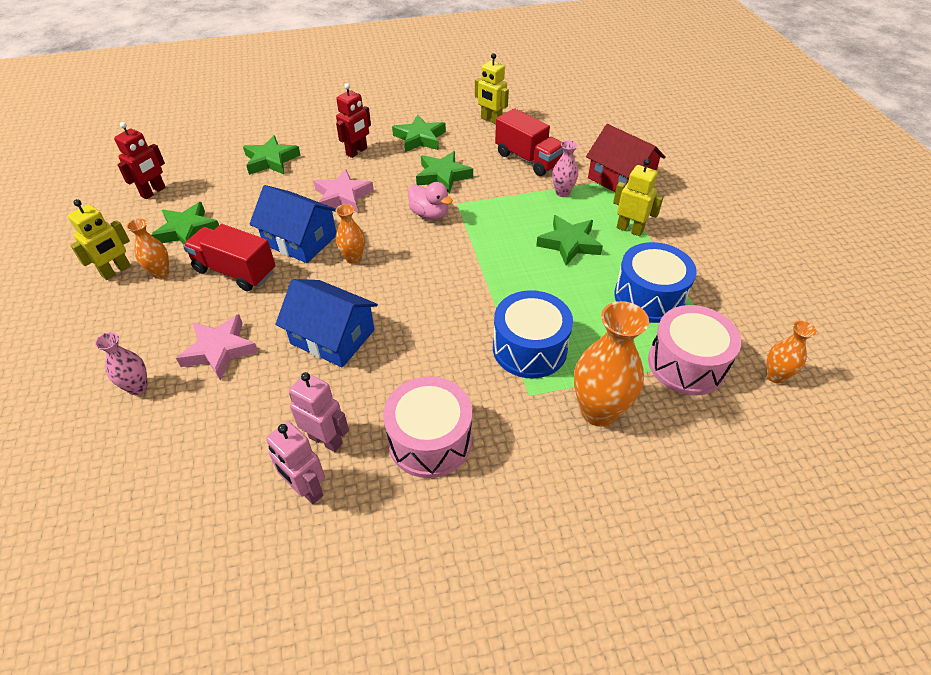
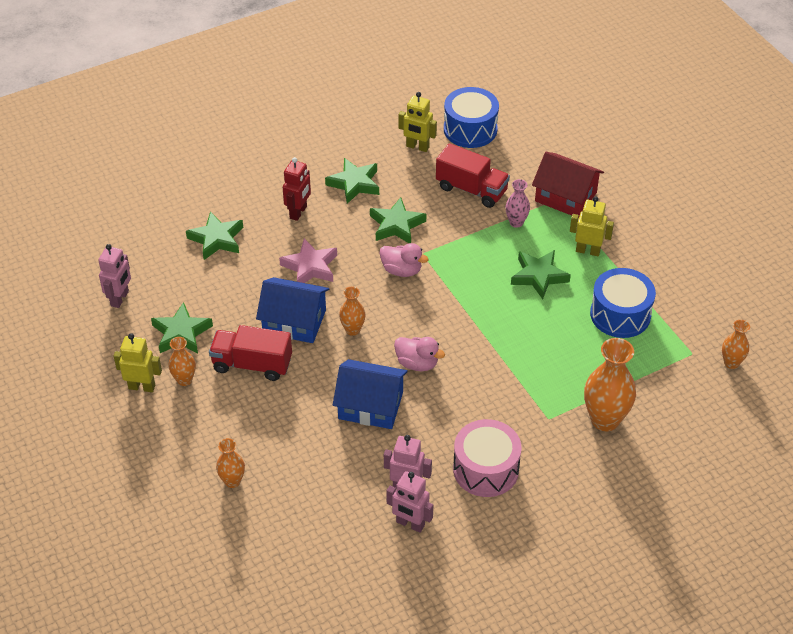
camera: 15 degrees left, 0 degrees up
yellow robot [68,199,131,280] -> yellow robot turned 105 degrees counterclockwise [114,333,162,392]
pink vase [95,332,148,395] -> orange vase [216,438,245,488]
red robot [114,122,166,199] -> pink robot [98,244,131,308]
pink star [176,314,258,381] -> none
blue drum [493,290,573,378] -> blue drum moved to [444,87,499,148]
pink drum [648,305,741,395] -> none
none -> pink duck [394,337,445,371]

